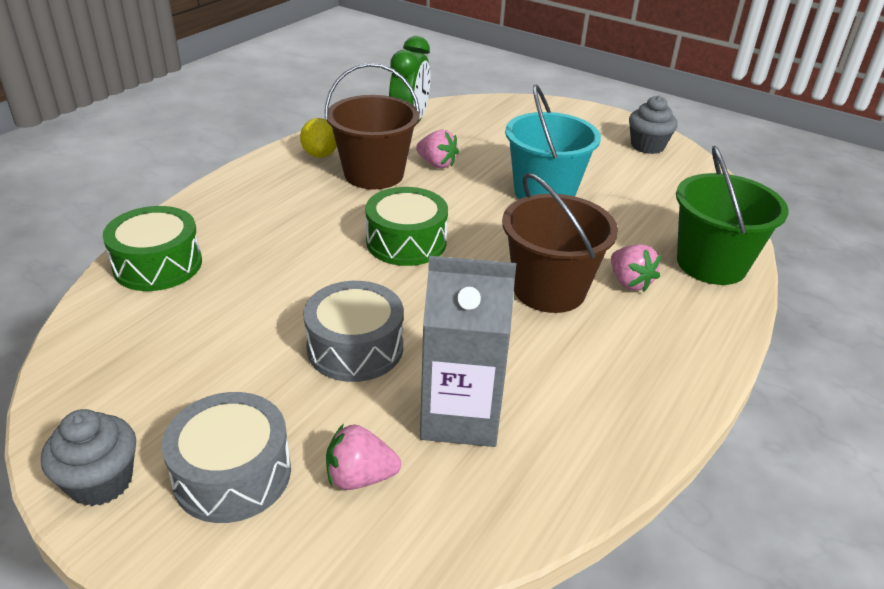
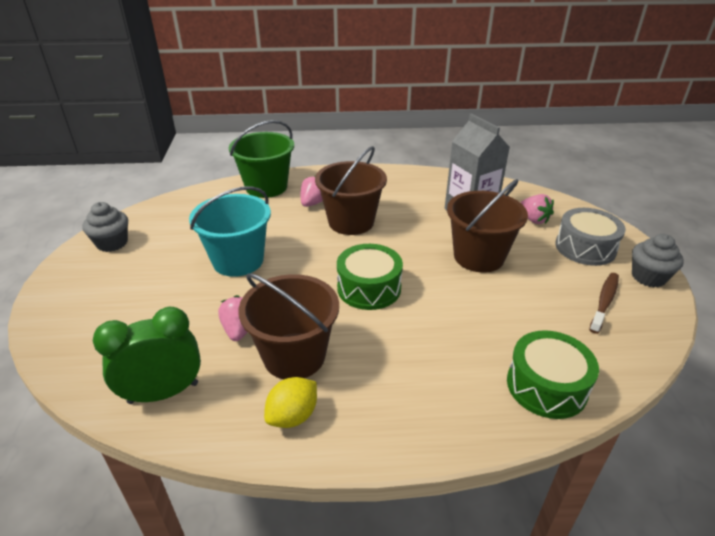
camera: 125 degrees left, 0 degrees up
grey drum [303,281,404,382] -> brown bucket [447,179,528,272]
none -> brown toothbrush [589,273,619,334]

